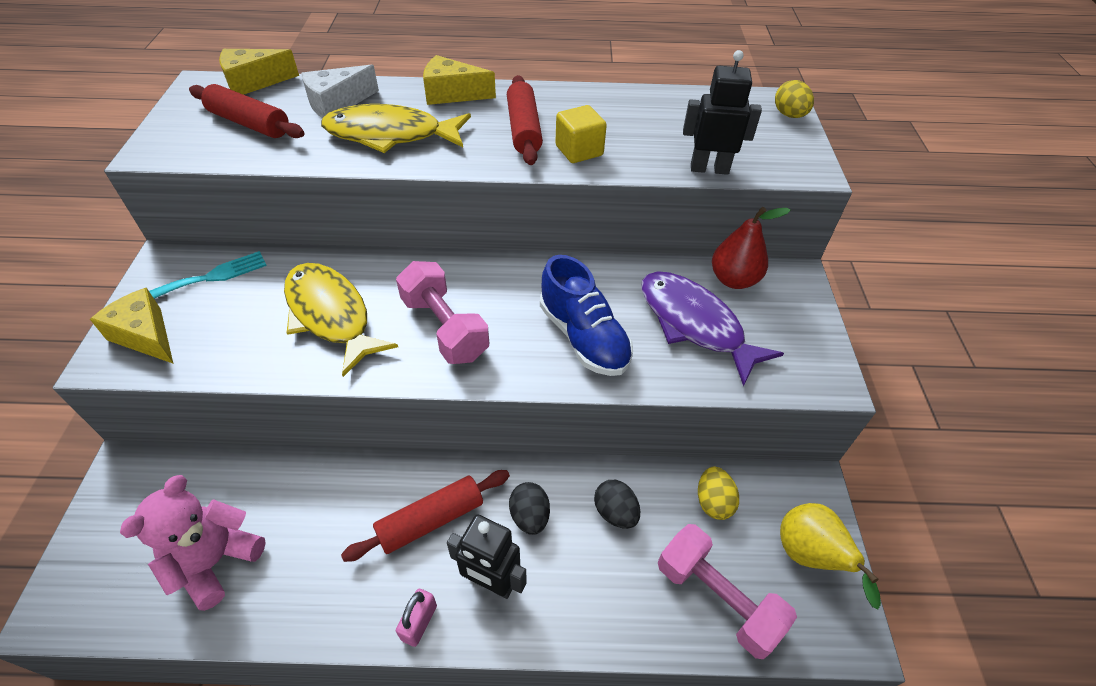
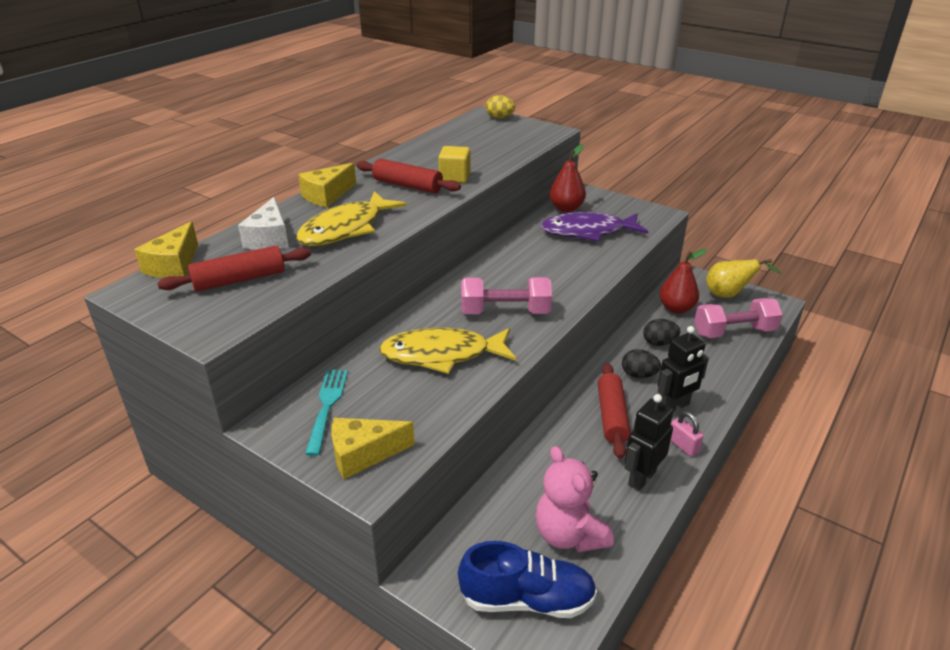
camera: 55 degrees left, 15 degrees down
blue shoe [540,255,633,376] -> blue shoe moved to [458,541,597,618]
black robot [683,50,762,175] -> black robot moved to [625,394,673,491]
yellow egg [698,467,739,520] -> red pear [659,249,707,314]

